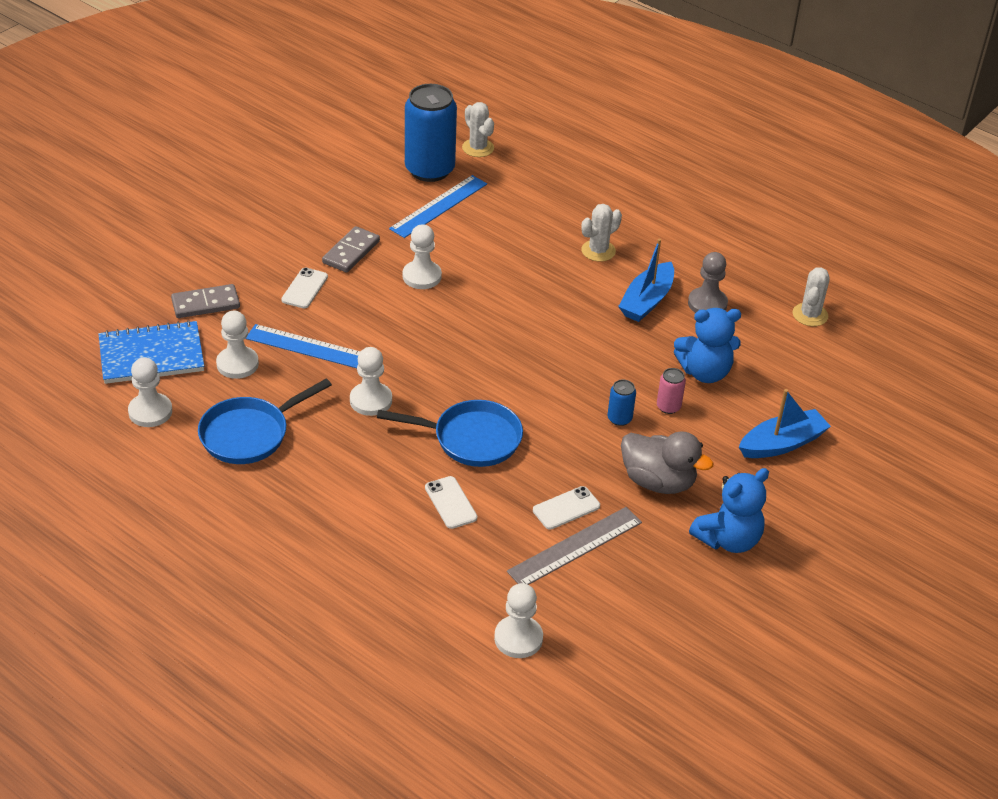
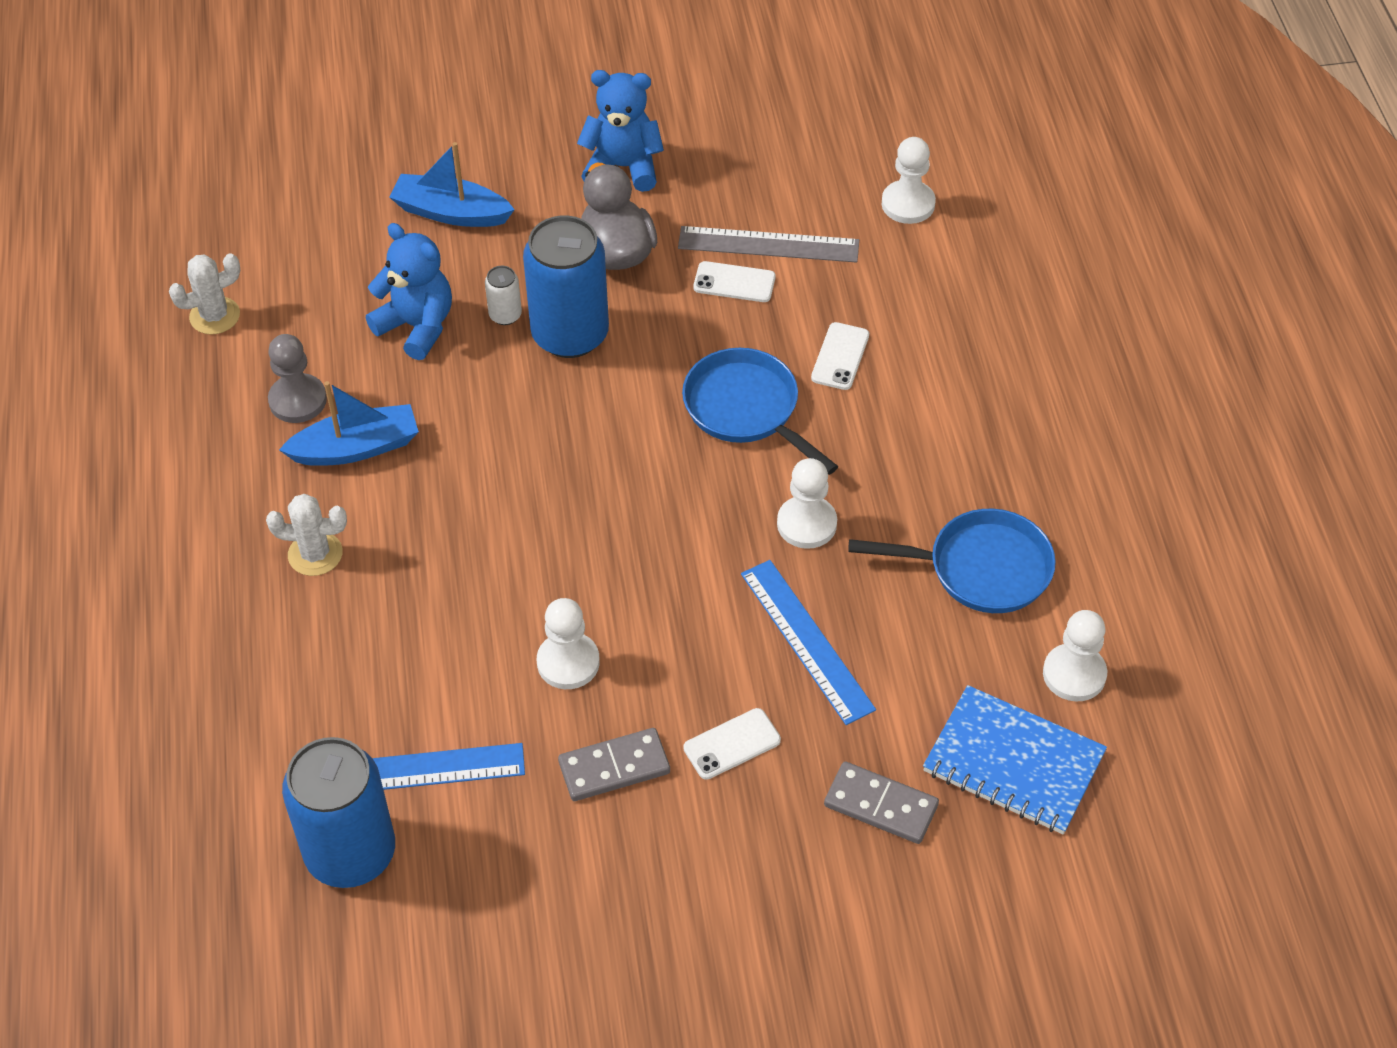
camera: 135 degrees left, 10 degrees up
white pawn [216,311,259,379] -> none
white cactus [462,102,494,157] -> none
blue can [608,379,636,426] -> blue can [523,215,609,358], size x2.34
pink can [657,368,686,414] -> white can [485,266,522,325]

